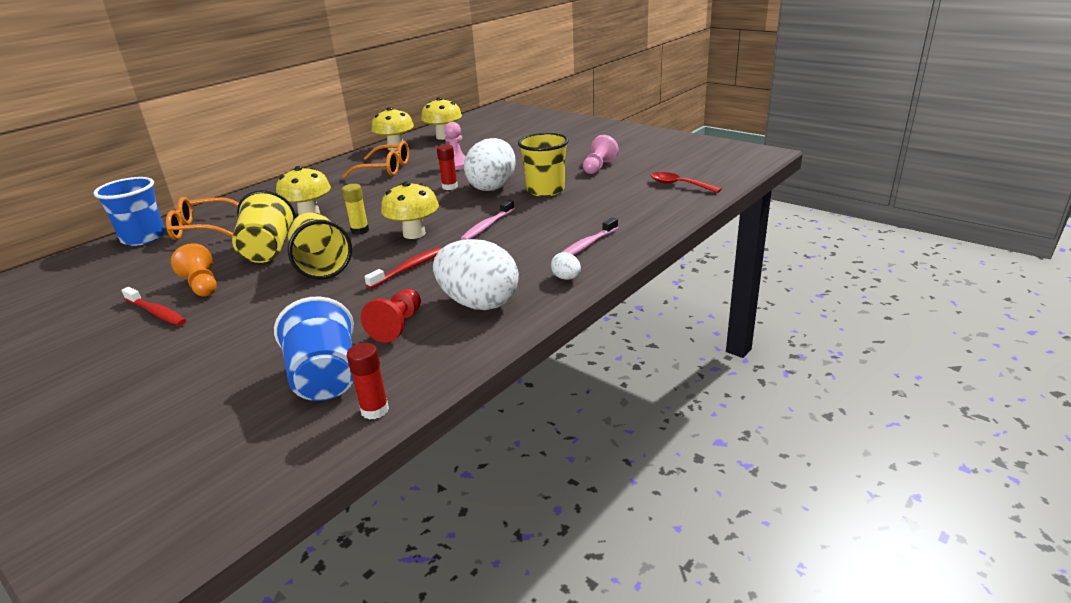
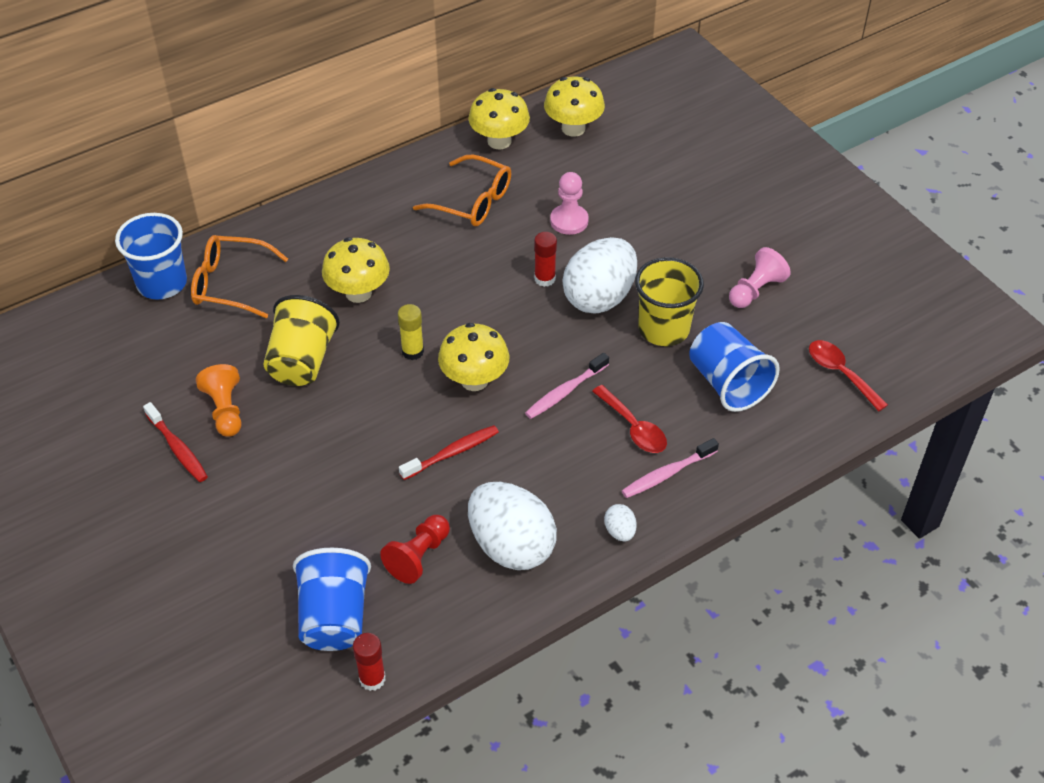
camera: 15 degrees right, 20 degrees up
yellow cup [288,212,352,280] -> none
none -> red spoon [592,385,667,453]
none -> blue cup [689,322,780,412]

